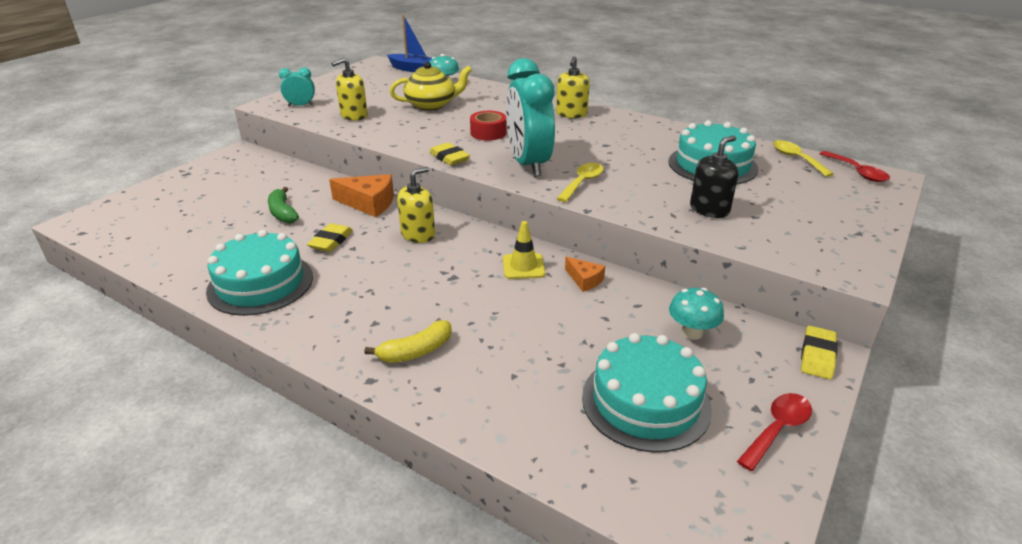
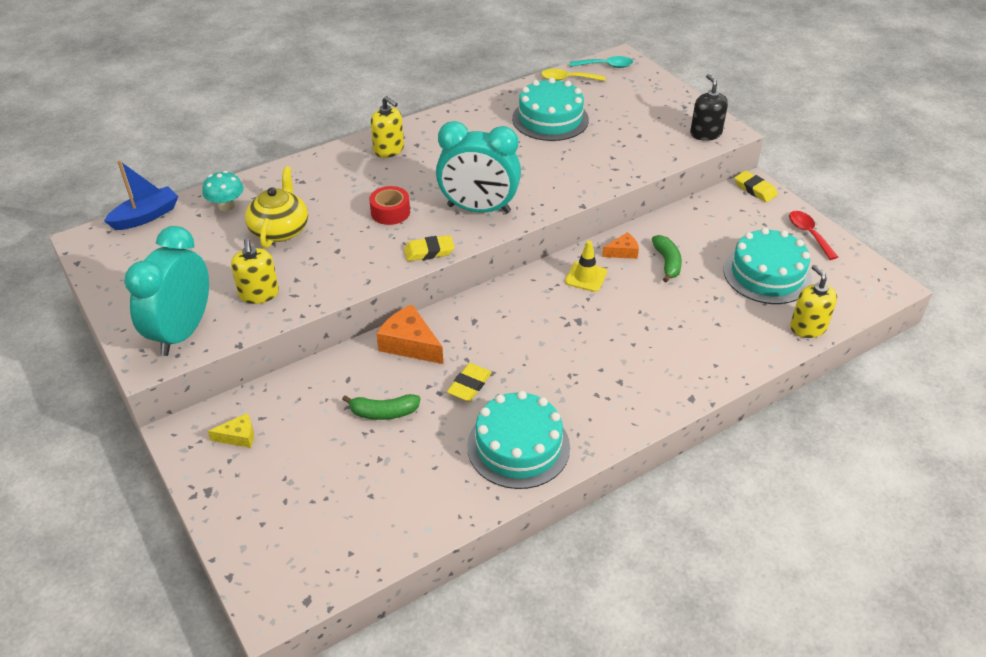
camera: 65 degrees left, 10 degrees up
turquoise clock [279,67,315,107] -> turquoise clock [124,226,209,356], size x2.15
yellow eraser [307,223,353,252] -> yellow eraser turned 75 degrees clockwise [447,363,492,401]
orange cheese [329,174,394,217] -> orange cheese turned 90 degrees counterclockwise [376,305,443,364]
yellow banana [364,320,452,363] -> none
yellow soap dispenser [397,167,435,243] -> yellow soap dispenser moved to [790,265,837,338]
yellow spoon [556,163,604,202] -> none
turquoise mushroom [669,288,724,340] -> none
black soap dispenser [690,136,738,218] -> black soap dispenser moved to [690,74,728,141]
red spoon [820,151,890,182] -> turquoise spoon [570,56,633,68]
none -> yellow cheese [208,413,254,448]
none -> green banana [652,235,682,282]

